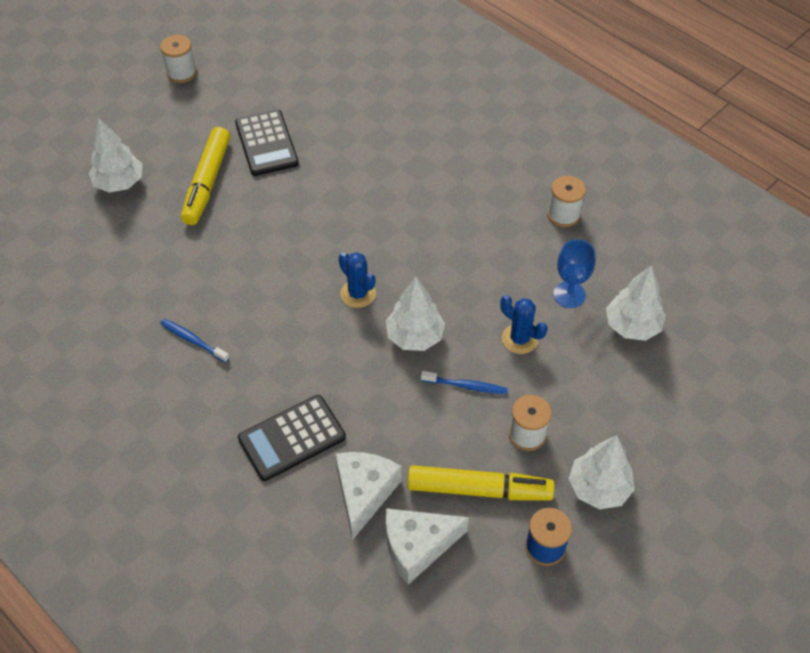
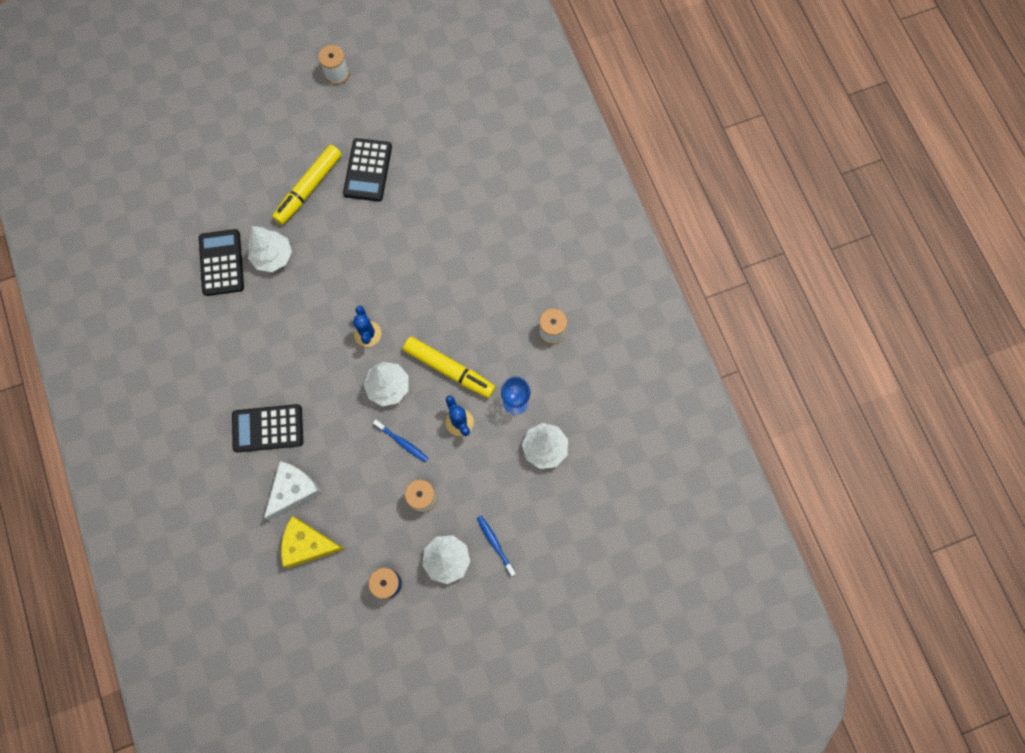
camera: 25 degrees right, 20 degrees up
white tree [89,118,143,193] -> white tree moved to [248,226,292,272]
blue toothbrush [160,319,230,363] -> blue toothbrush moved to [477,515,516,576]
white cheese [386,508,469,585] -> yellow cheese [281,516,344,568]
yellow marker [408,465,554,501] -> yellow marker moved to [403,337,495,398]
none -> black calculator [199,229,244,296]

